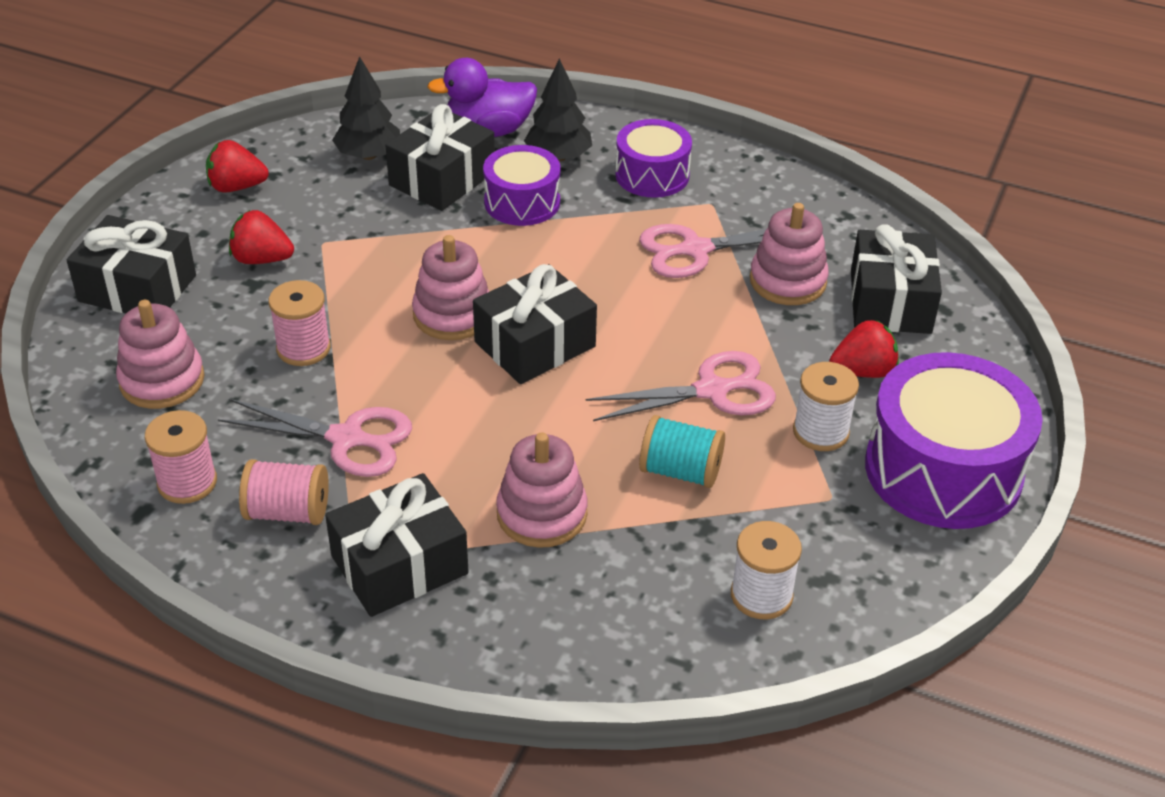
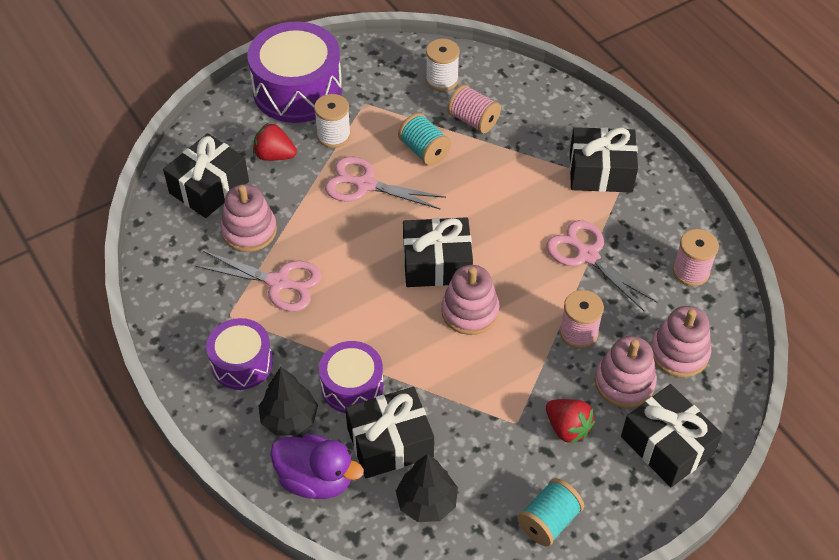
camera: 145 degrees left, 10 degrees up
red strawberry [206,140,269,193] -> turquoise spool [518,478,584,546]
pink spool [239,459,329,525] -> pink spool moved to [447,84,501,133]
pink stacking toy [496,433,588,548] -> pink stacking toy moved to [595,336,657,408]

